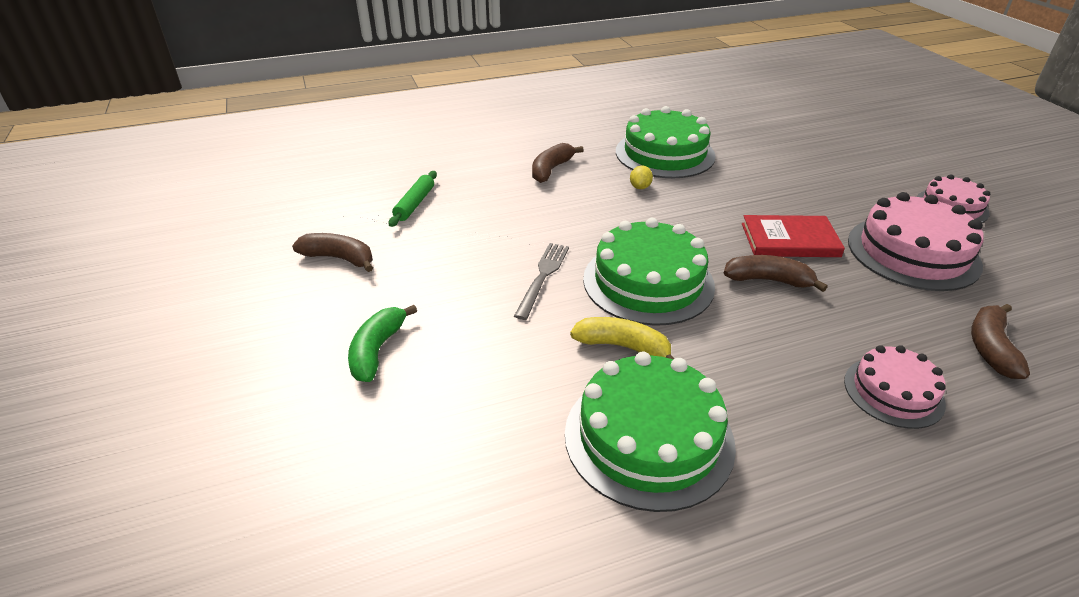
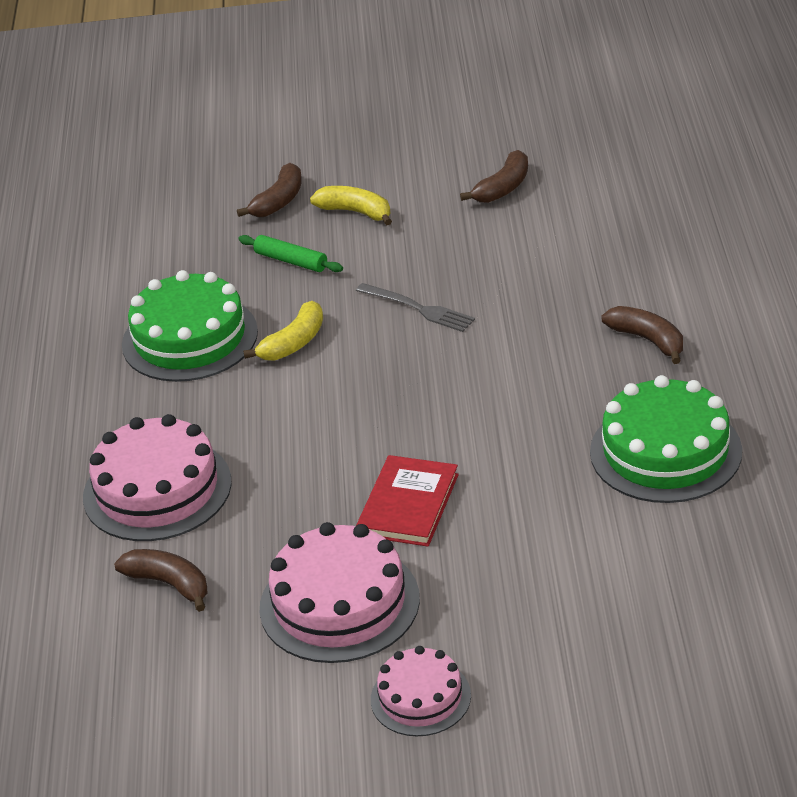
camera: 110 degrees right, 0 degrees up
green banana [348,305,417,382] -> yellow banana [310,186,392,225]
green rolling pin [389,171,437,227] -> green rolling pin moved to [239,235,343,272]
green cake [583,218,715,326] -> none
yellow lemon [630,166,653,189] -> none
brown banana [724,255,828,292] -> brown banana moved to [237,163,302,217]
pink cake [844,345,946,429] -> pink cake [83,414,232,541], size x1.68

